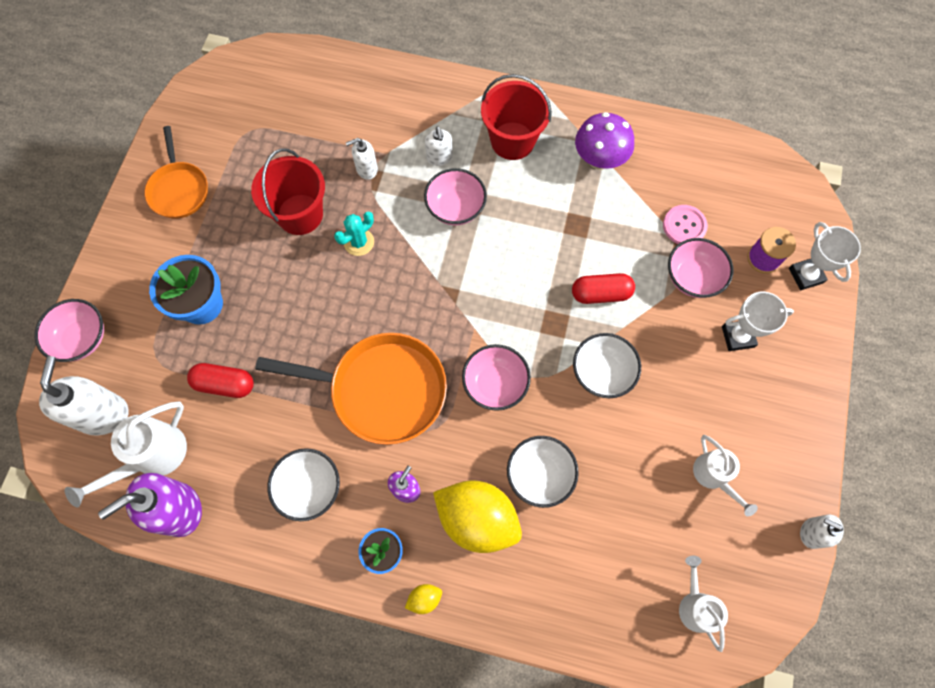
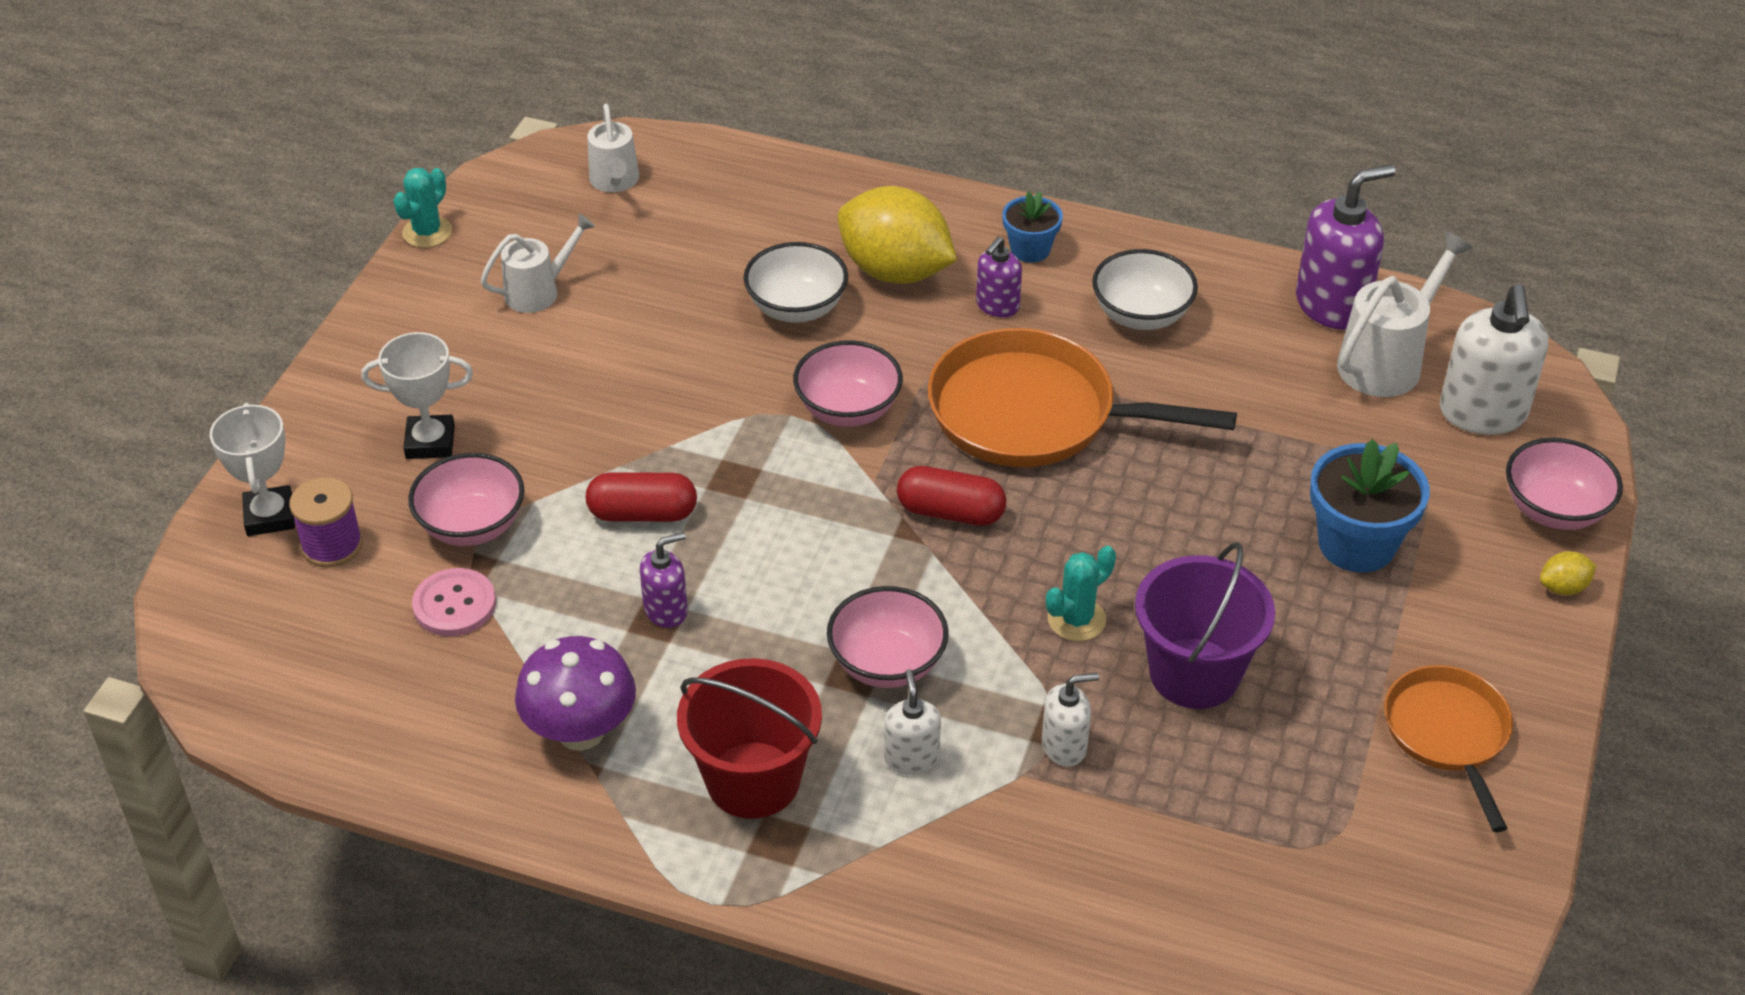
camera: 175 degrees left, 25 degrees down
red capsule [187,363,254,398] -> red capsule moved to [897,466,1006,526]
red bucket [251,149,325,235] -> purple bucket [1135,542,1275,709]
yellow lemon [405,584,442,614] -> yellow lemon moved to [1540,551,1597,595]
white bowl [573,333,641,398] -> none
white watering can [693,435,758,516] -> white watering can turned 75 degrees clockwise [481,213,595,313]
white soap dispenser [800,514,844,549] -> turquoise cactus [393,168,452,248]
none -> purple soap dispenser [640,532,688,628]

